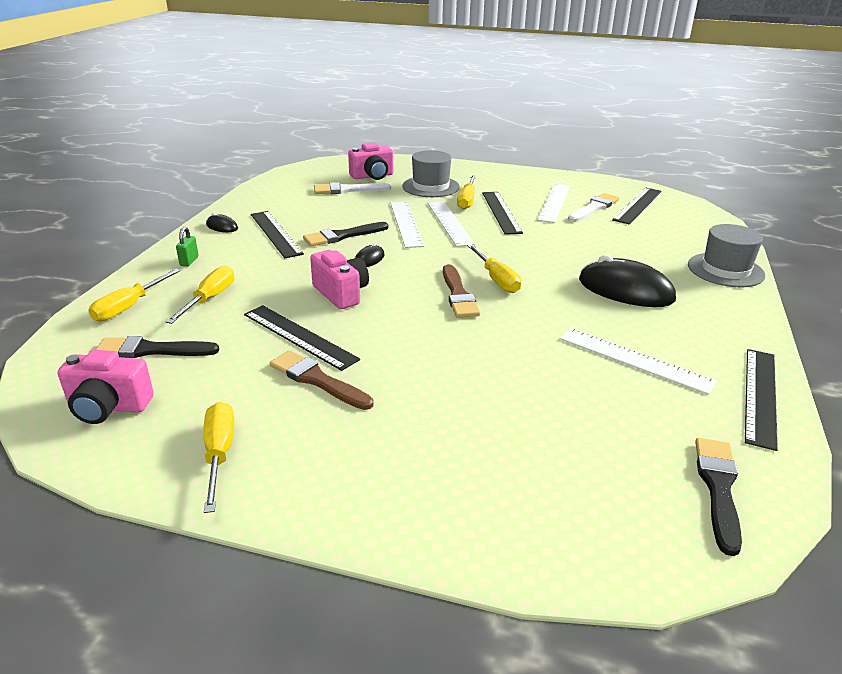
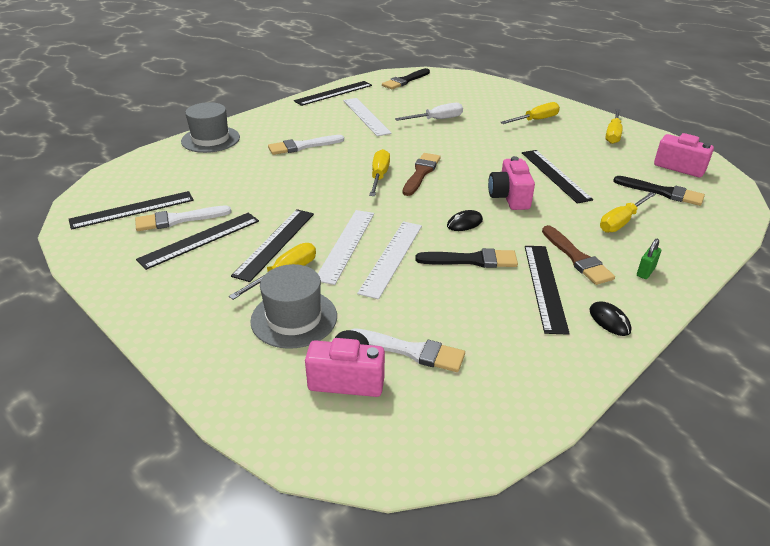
camera: 150 degrees left, 5 degrees up
yellow screwdriver [89,269,181,322] -> yellow screwdriver moved to [500,102,560,124]
brown brush [270,350,373,410] -> brown brush moved to [542,225,615,285]
white ruler [537,184,570,223] -> black ruler [136,213,259,270]
black mouse [579,255,676,307] -> white brush [268,135,344,155]
none -> white screwdriver [395,103,463,121]

